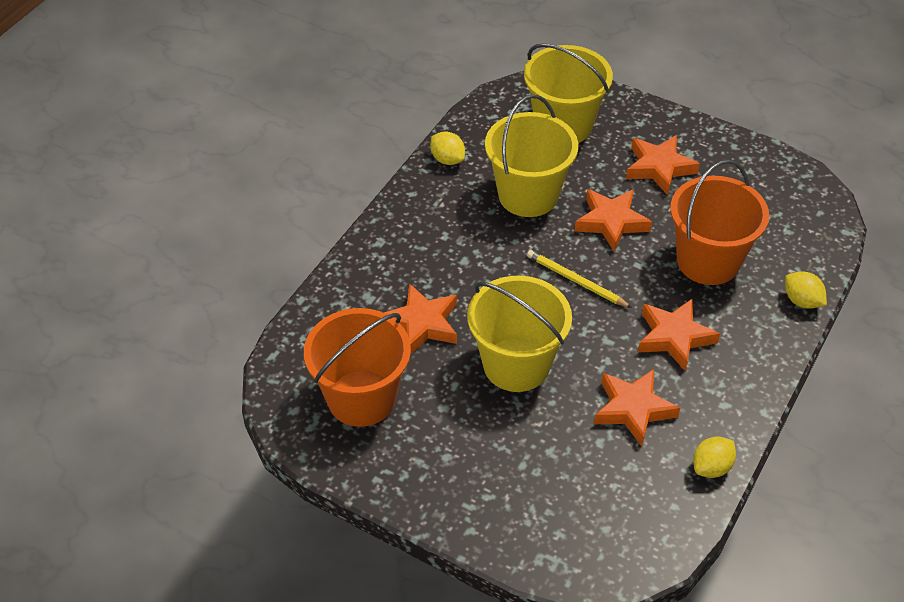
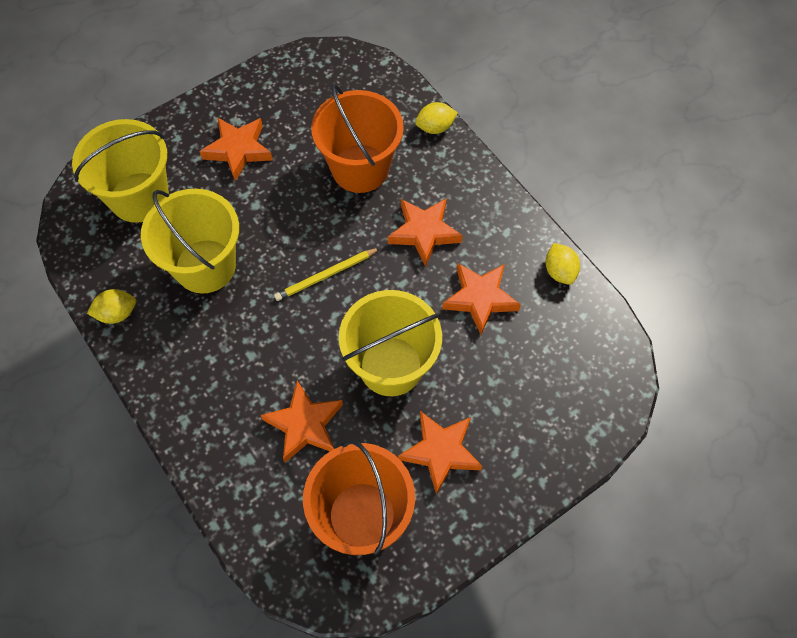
camera: 65 degrees left, 15 degrees up
orange star [574,189,652,252] -> orange star moved to [398,411,482,495]

